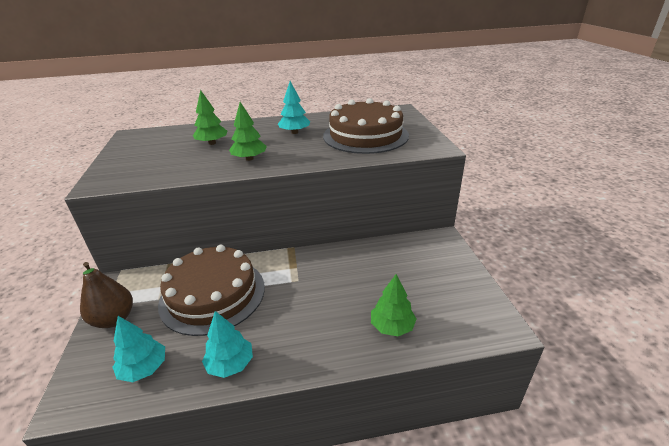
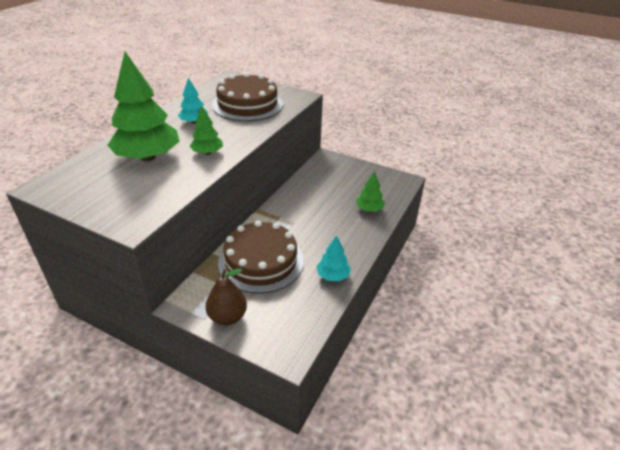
camera: 55 degrees left, 5 degrees up
turquoise tree [112,316,165,382] -> none
green tree [193,90,227,145] -> green tree [107,52,180,161], size x2.02

